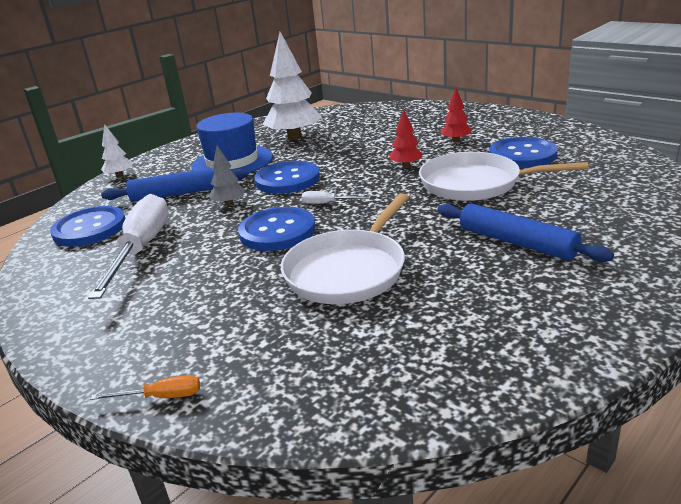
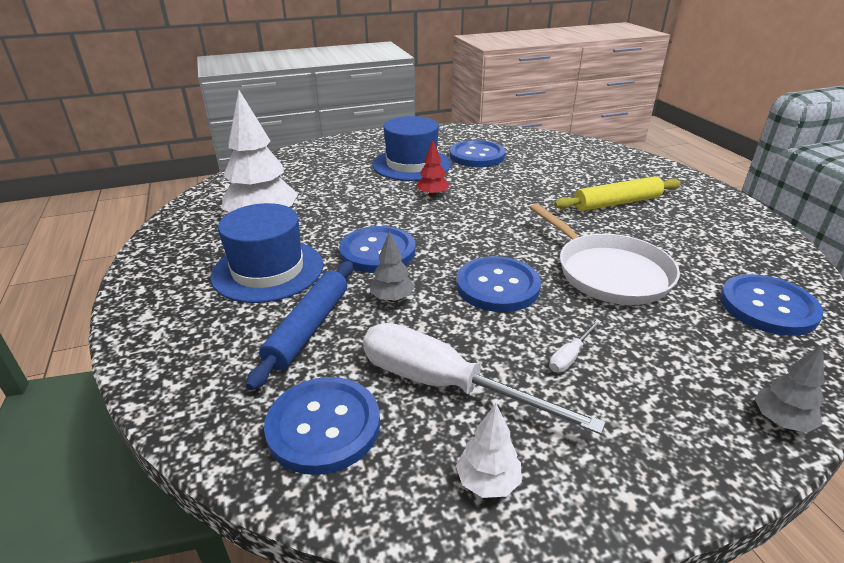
camera: 65 degrees left, 5 degrees up
orange screwdriver [90,375,200,400] -> grey tree [754,344,825,433]
white tree [101,124,133,177] -> white tree moved to [456,404,522,498]
white screwdriver [302,191,370,204] -> white screwdriver moved to [549,320,602,373]
white pan [419,152,588,201] -> none
blue rolling pin [438,204,614,262] -> yellow rolling pin [554,176,681,211]
red tree [440,88,472,143] -> blue hat [372,116,451,181]
none -> blue button [720,274,823,336]

